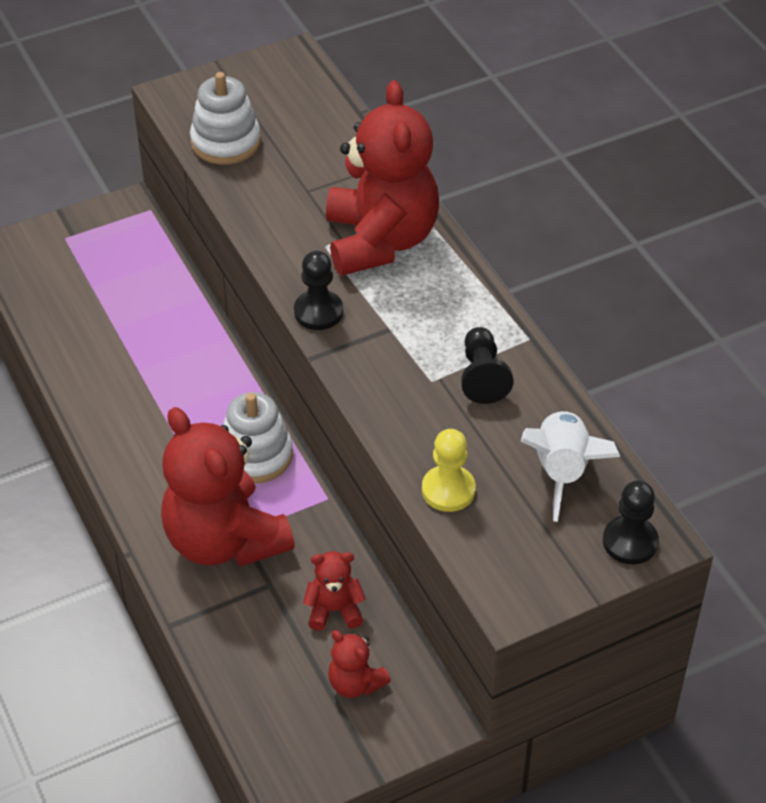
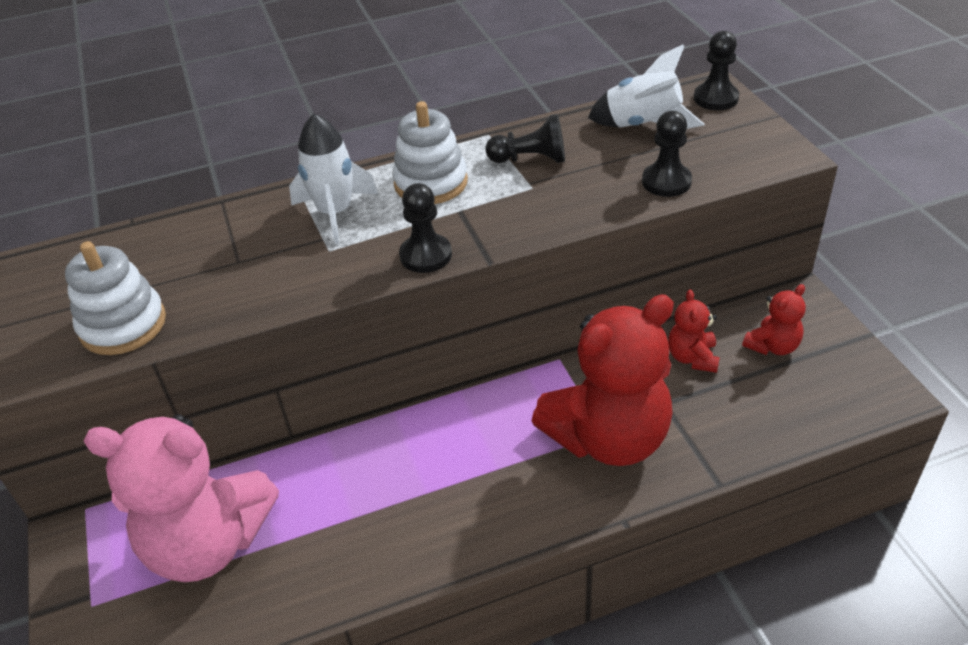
camera: 80 degrees left, 5 degrees down
white stacking toy [224,392,293,483] -> white stacking toy moved to [392,101,468,204]
red teddy bear [326,80,439,276] -> white rocket [289,113,378,244]
yellow pawn [422,429,476,512] -> black pawn [642,111,692,197]
none -> pink teddy bear [84,414,279,582]

